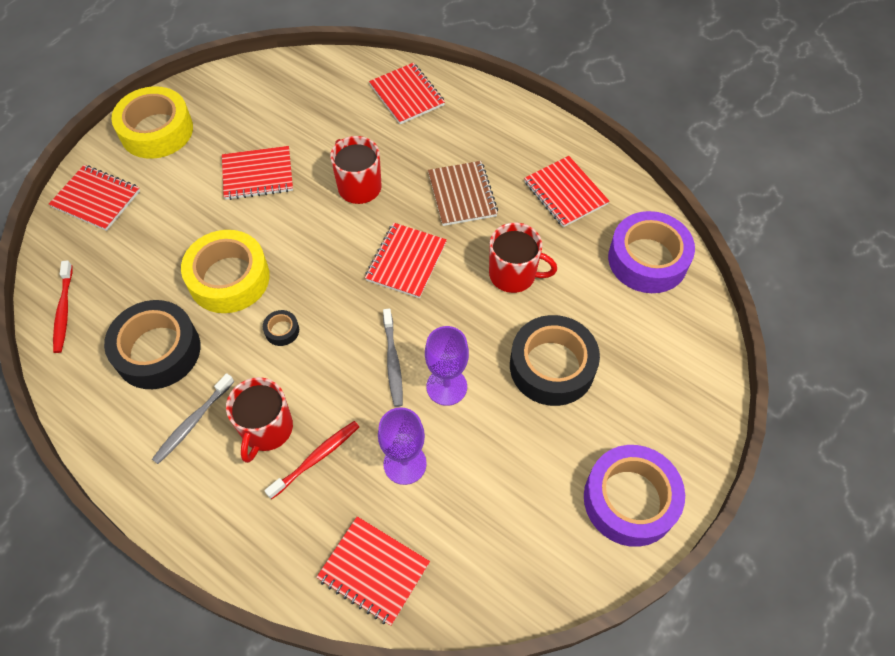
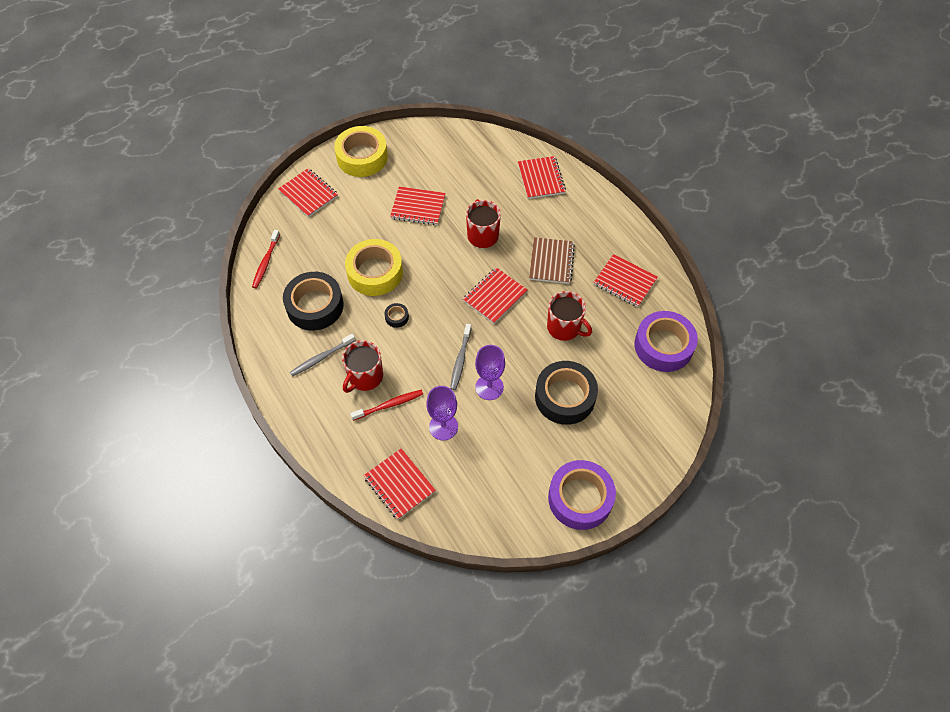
camera: 20 degrees right, 0 degrees up
red notebook [524,156,609,227] -> red notebook turned 45 degrees counterclockwise [594,254,658,307]

